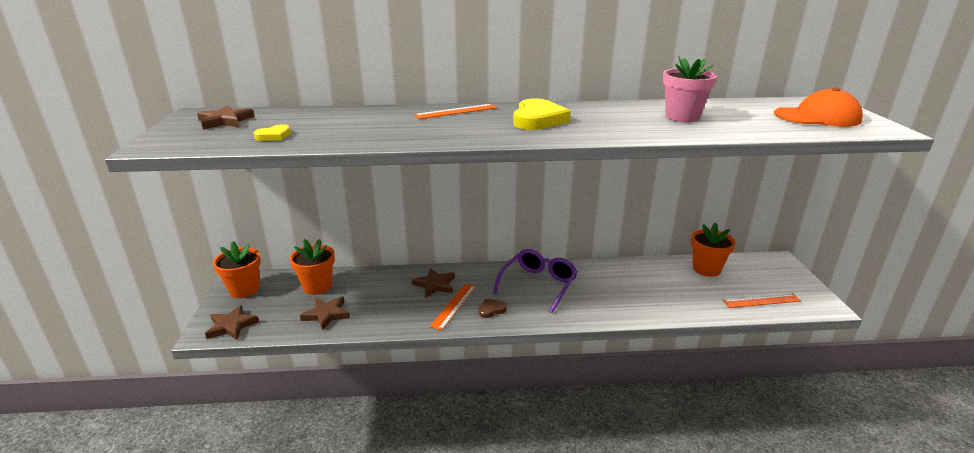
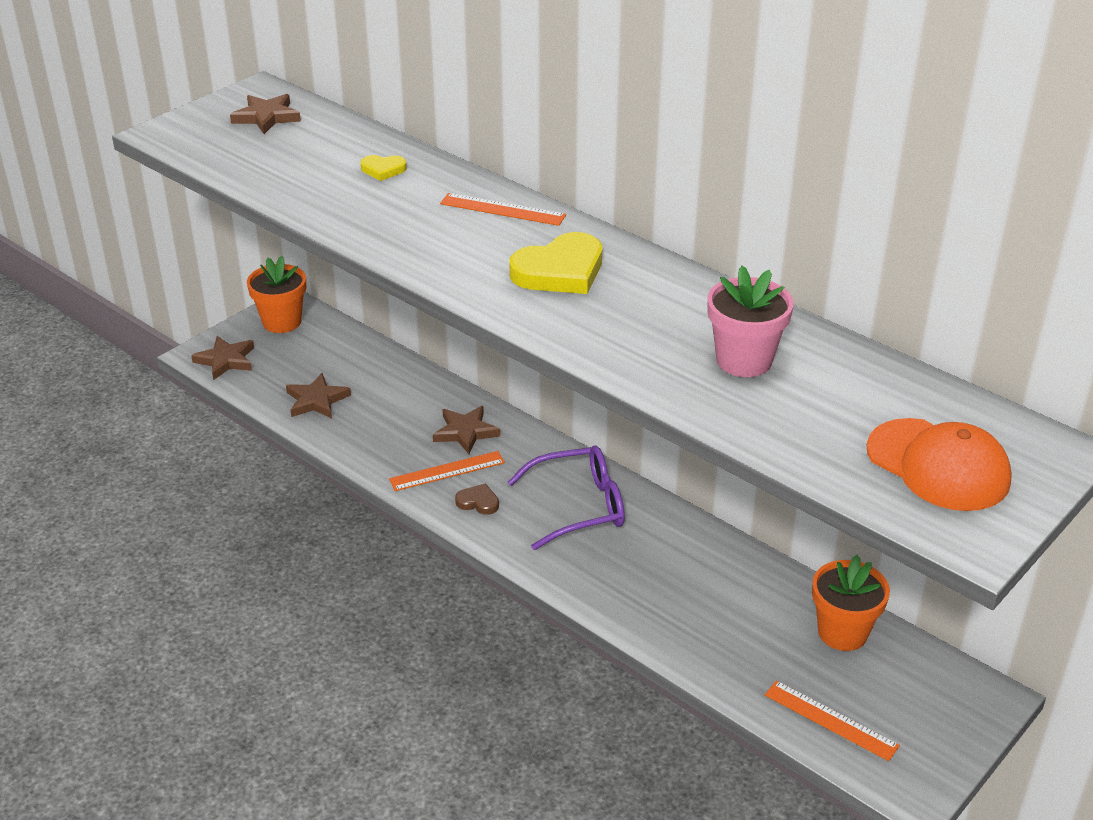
camera: 45 degrees right, 10 degrees up
yellow heart [254,124,291,141] -> yellow heart moved to [361,155,407,181]
orange flower pot [289,239,335,295] -> none

